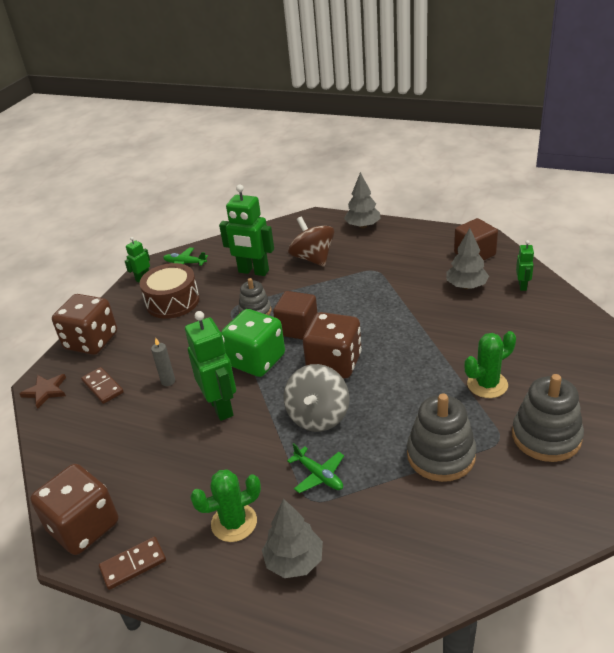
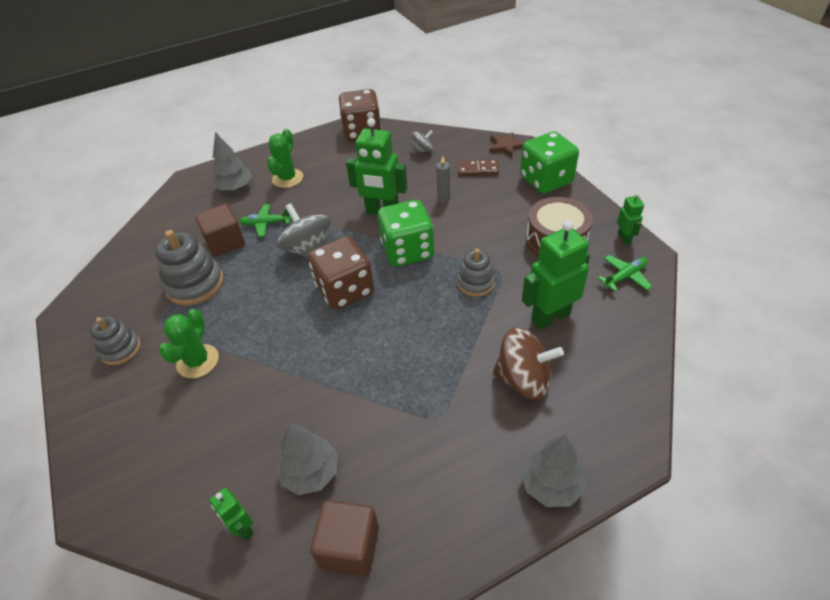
camera: 130 degrees right, 10 degrees up
brown dice [52,294,117,355] -> green dice [520,131,579,194]
brown domino [99,537,166,590] -> none
brown cube [273,291,318,340] -> brown cube moved to [195,204,245,257]
grey stacking toy [512,374,584,462] -> grey stacking toy [90,316,141,365], size x0.63
none -> grey spinning top [412,130,433,153]

